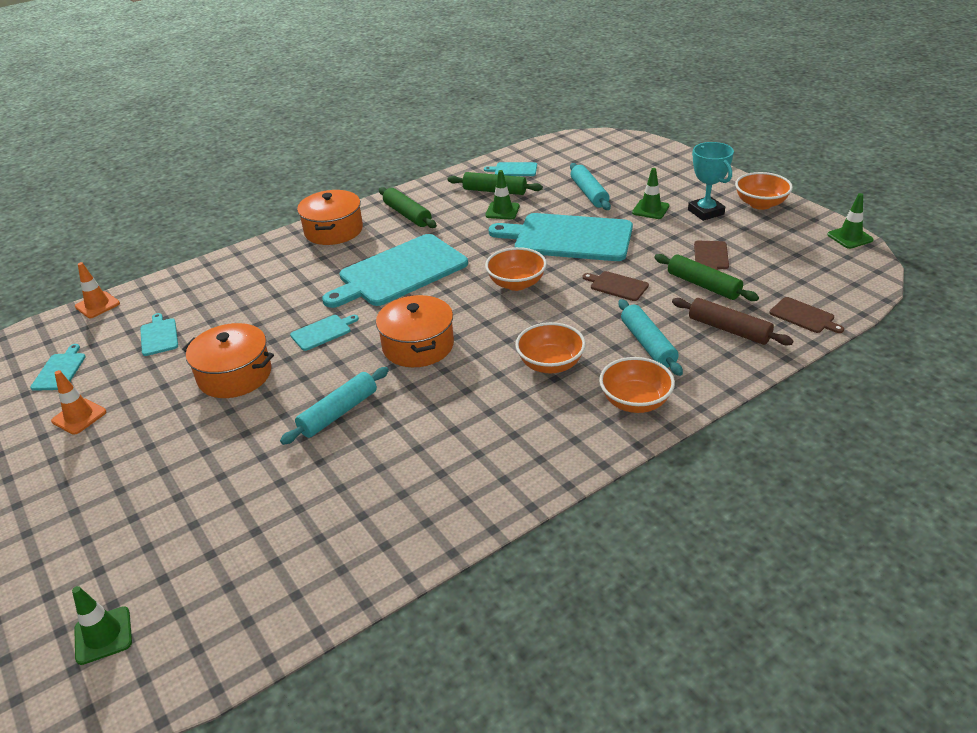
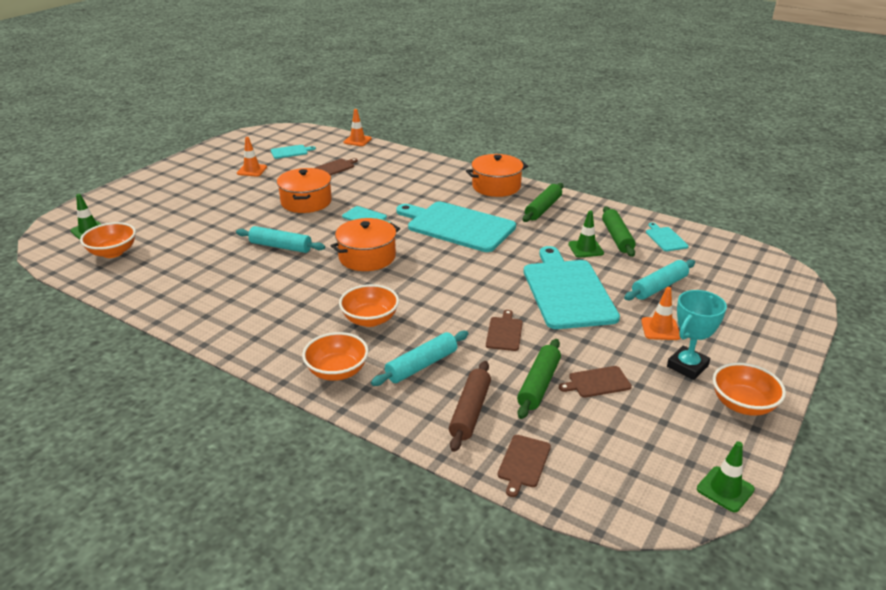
camera: 65 degrees right, 5 degrees down
turquoise cutting board [140,313,178,356] -> brown cutting board [315,158,358,176]
orange bowl [485,247,547,291] -> orange bowl moved to [80,222,136,258]
green traffic cone [632,168,669,219] -> orange traffic cone [641,287,680,340]

